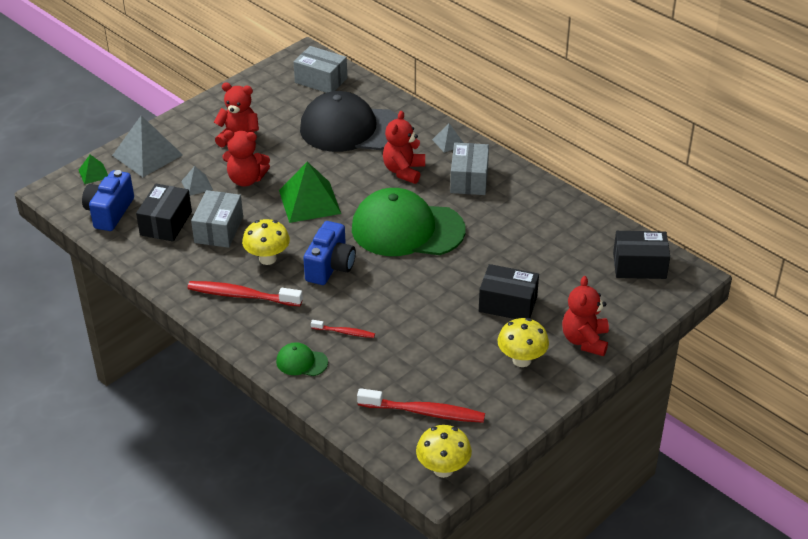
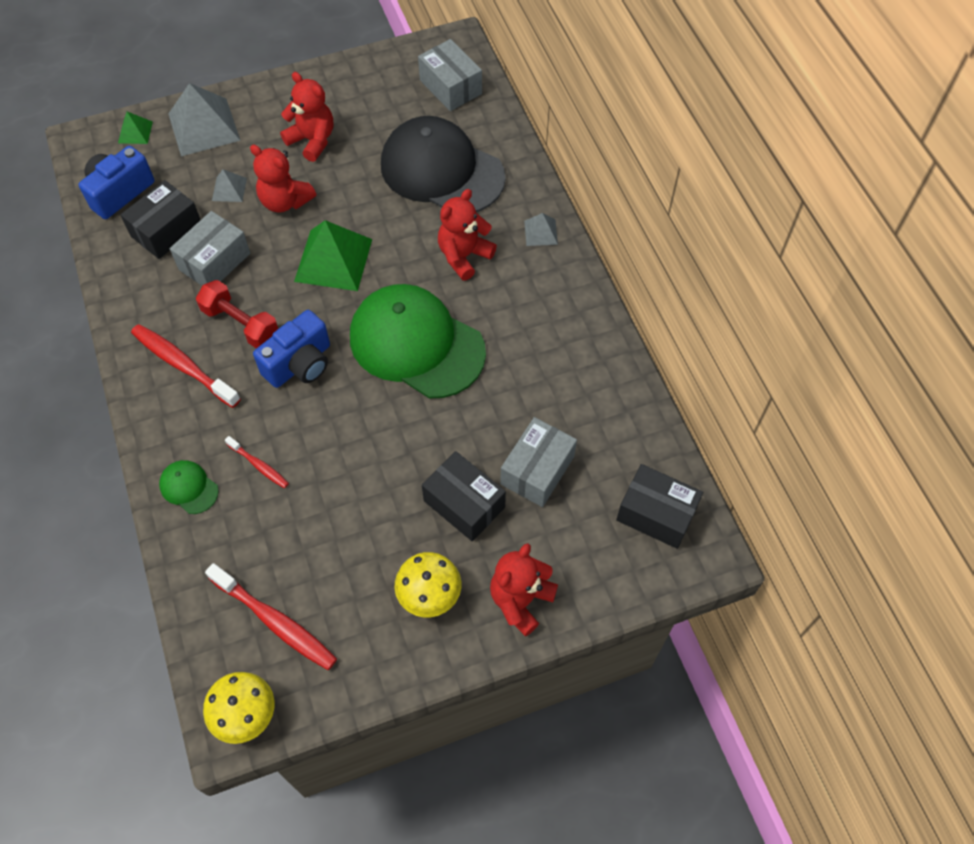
camera: 25 degrees right, 20 degrees up
yellow mushroom [242,219,290,265] -> red dumbbell [196,280,278,348]
grey box [450,142,489,195] -> grey box moved to [500,417,577,507]

